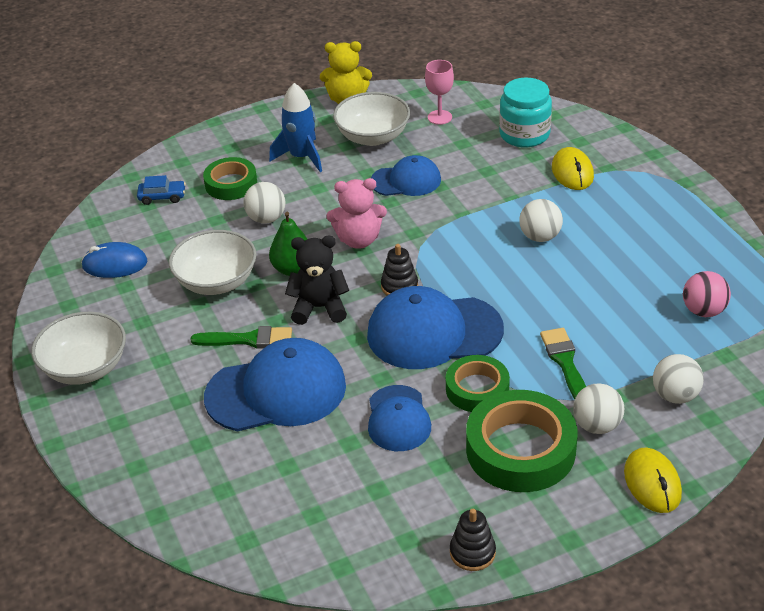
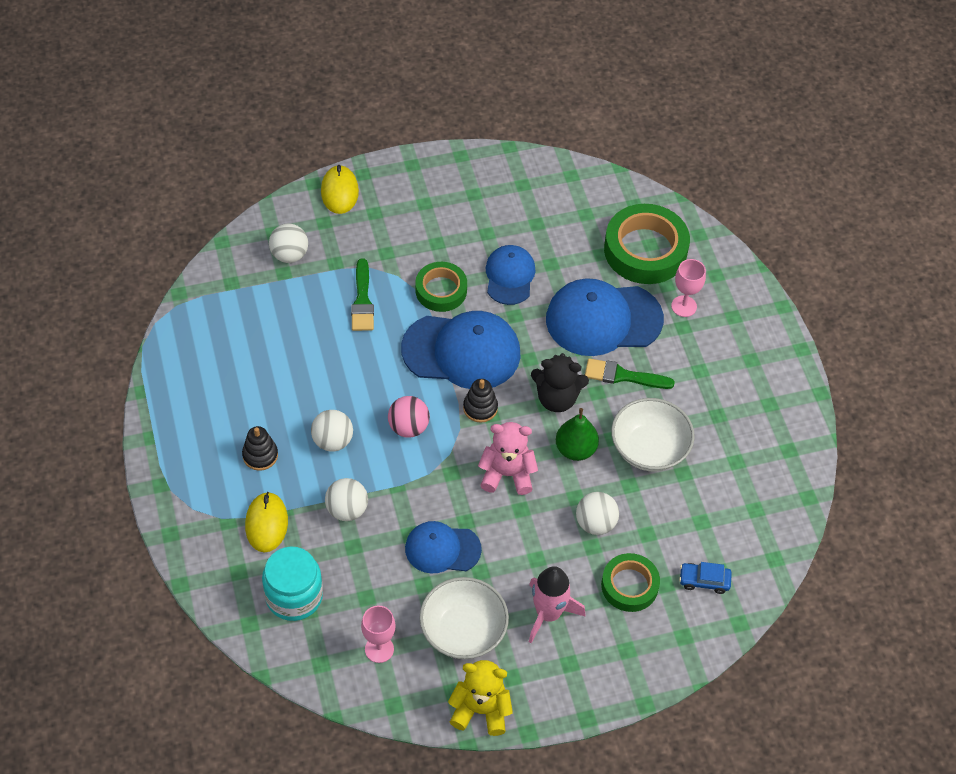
camera: 175 degrees left, 15 degrees up
white bowl [32,312,126,385] -> none
blue mouse [81,242,147,278] -> none
blue rocket [269,83,322,172] -> pink rocket [529,566,585,643]
black stacking toy [450,509,496,571] -> black stacking toy moved to [242,426,278,471]
green tape [466,390,578,492] -> green tape moved to [604,204,690,284]
white ball [573,383,624,434] -> white ball moved to [325,478,368,521]
pink ball [683,271,731,317] -> pink ball moved to [388,396,430,438]
none -> pink goblet [671,259,706,317]

